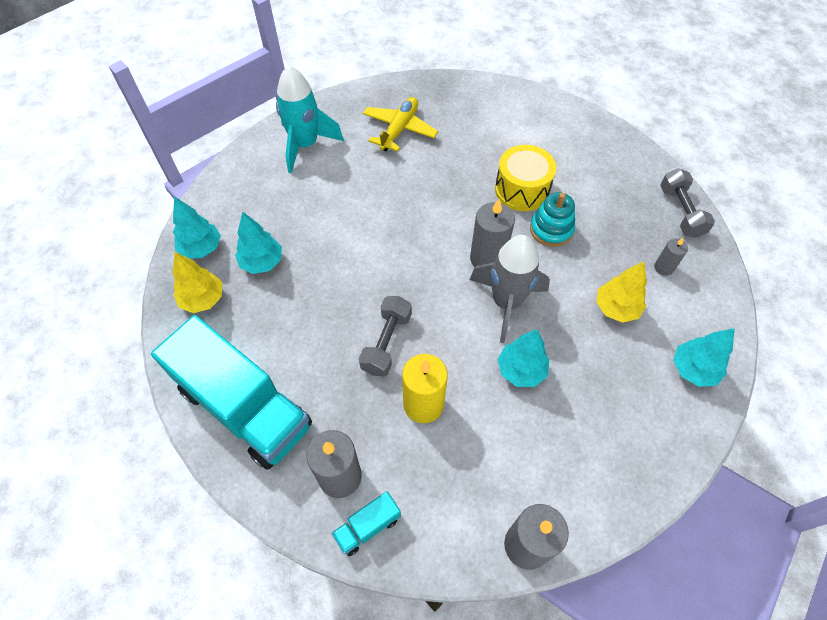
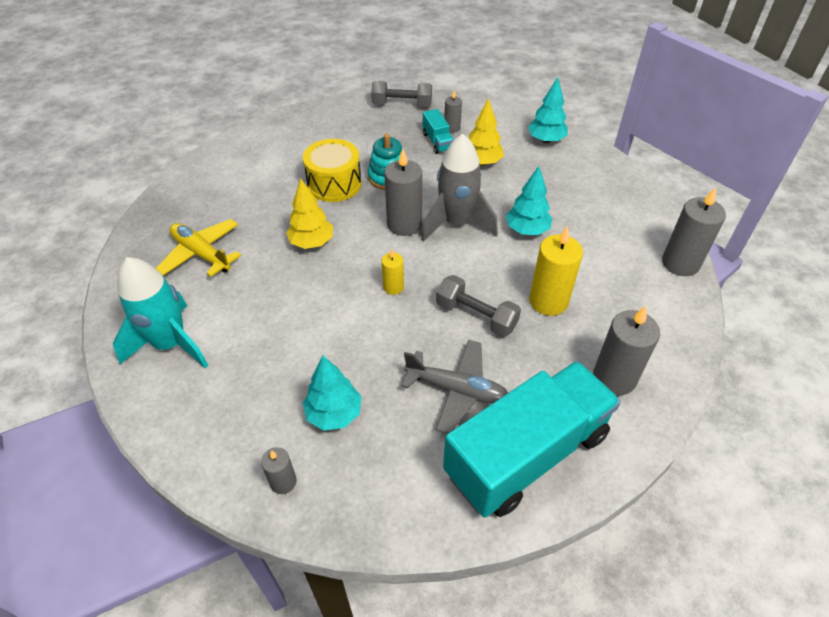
camera: 75 degrees left, 10 degrees down
turquoise tree [173,196,221,258] -> grey candle [261,447,297,494]
yellow tree [173,252,222,313] -> yellow tree moved to [286,178,333,249]
turquoise truck [332,491,401,556] -> turquoise truck moved to [423,109,454,154]
none -> yellow candle [382,250,404,295]
none -> grey plane [401,340,508,434]

